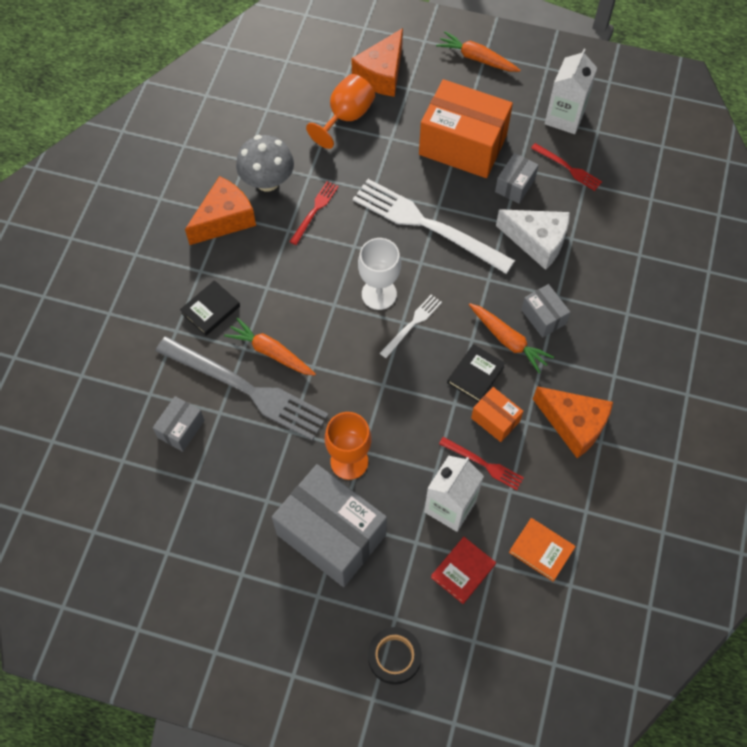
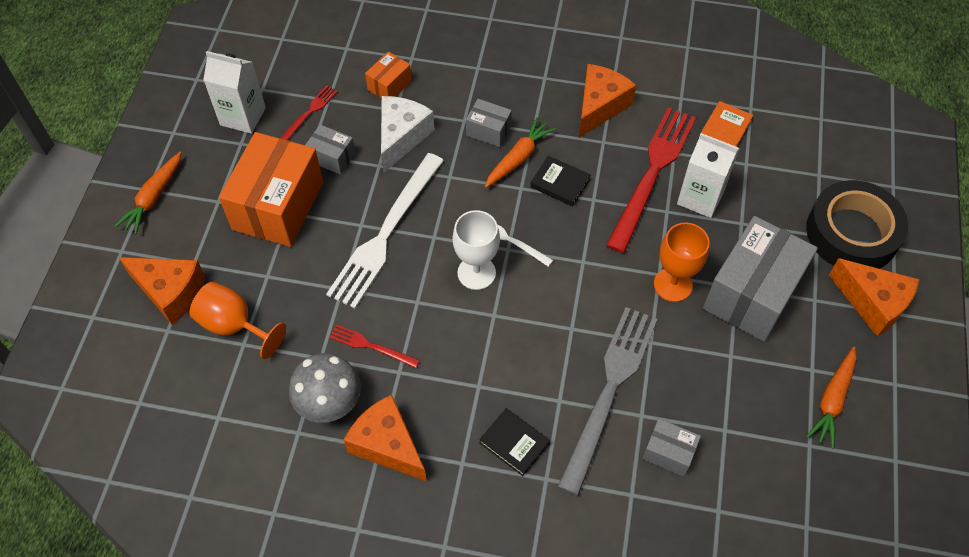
camera: 95 degrees left, 5 degrees down
orange carrot [224,318,316,376] -> orange carrot moved to [806,347,856,448]
black tape [368,627,422,685] -> black tape [806,180,908,269], size x1.87
red book [431,537,496,604] -> none
red fork [439,437,524,490] -> red fork [606,107,696,253], size x2.15
orange box [471,387,523,442] -> orange box moved to [365,51,412,99]
grey box [521,284,570,338] -> grey box turned 60 degrees clockwise [466,99,512,147]
none -> orange cheese [829,258,919,337]

